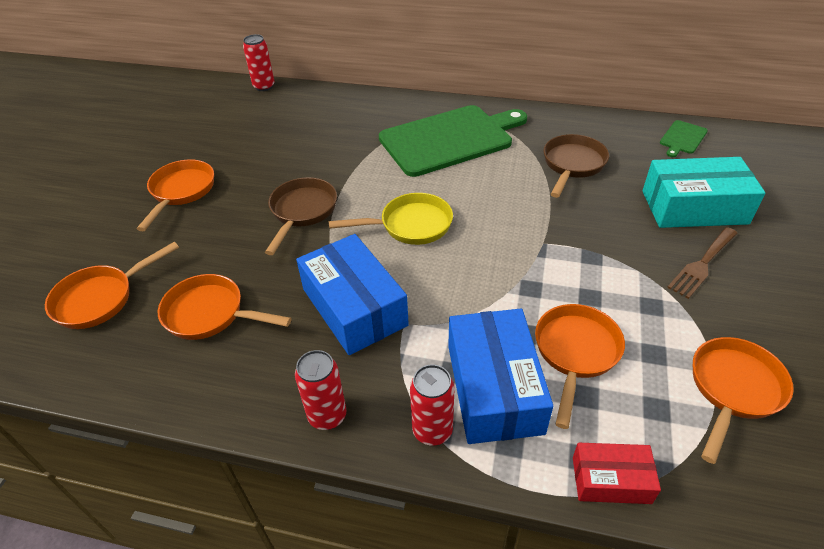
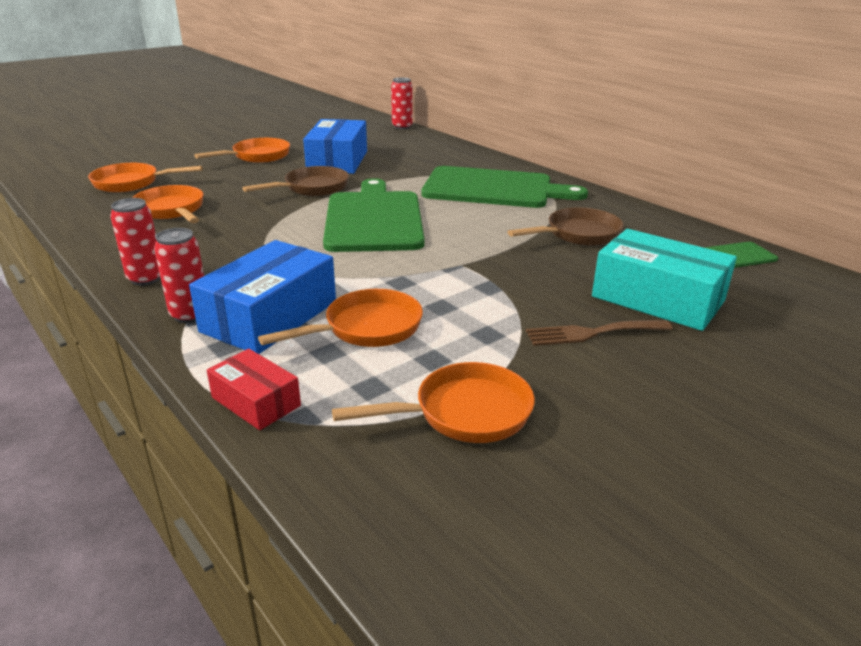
camera: 35 degrees right, 15 degrees down
blue box [296,234,409,355] -> blue box moved to [303,119,367,174]
yellow pan [329,193,453,245] -> green cutting board [323,178,425,252]

